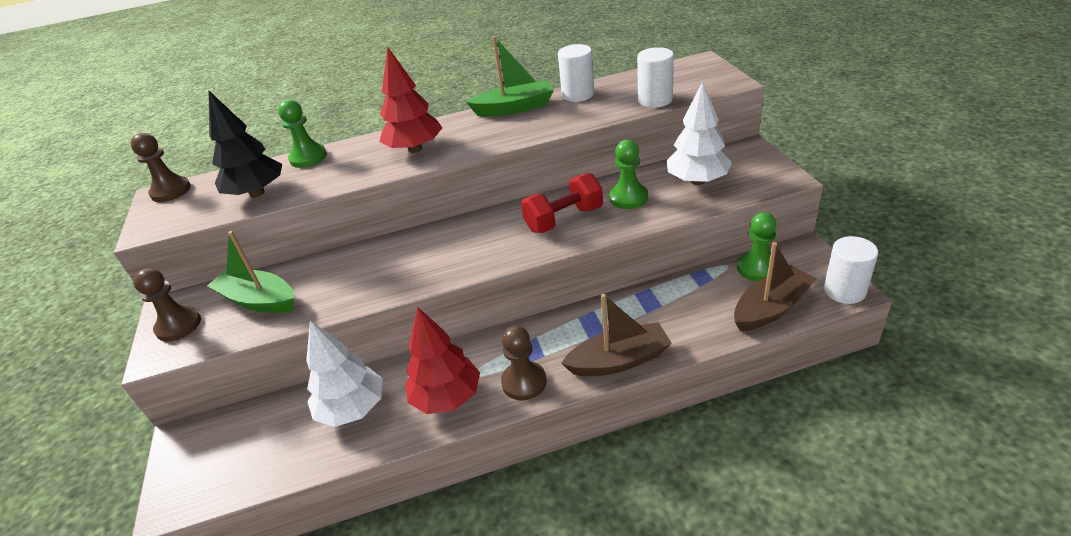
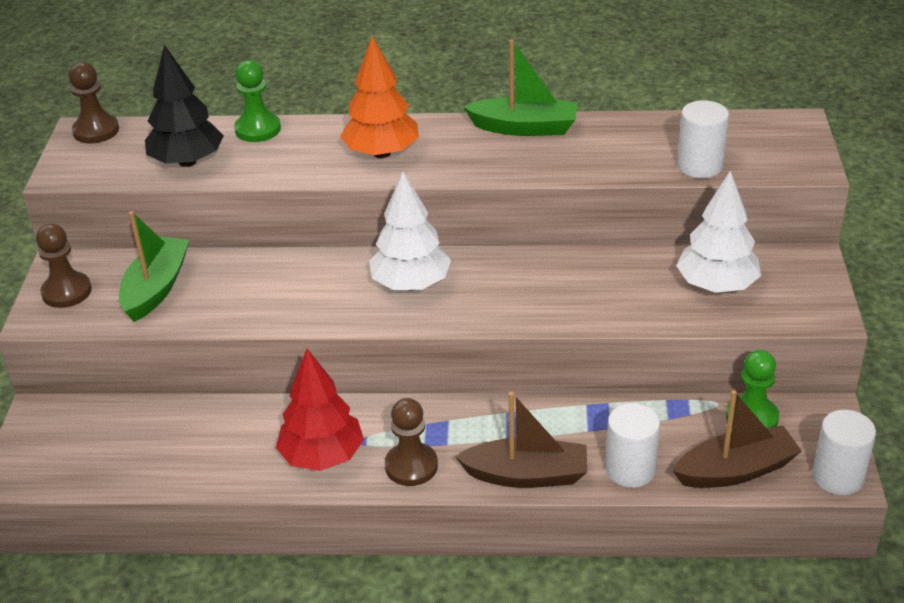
camera: 15 degrees right, 0 degrees up
green boat [207,231,294,313] -> green boat turned 60 degrees clockwise [119,211,189,322]
white tree [306,321,383,427] -> white tree moved to [369,171,451,291]
red tree [379,46,442,153] -> orange tree [340,36,419,158]
red dumbbell [521,173,603,233] -> none
white cylinder [558,44,594,102] -> white cylinder moved to [606,403,660,488]
green pawn [609,139,648,209] -> none

